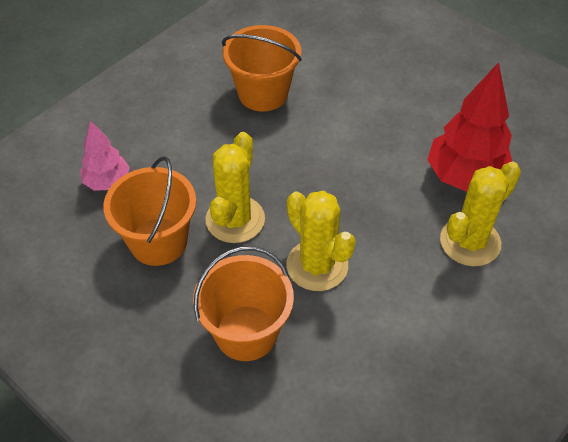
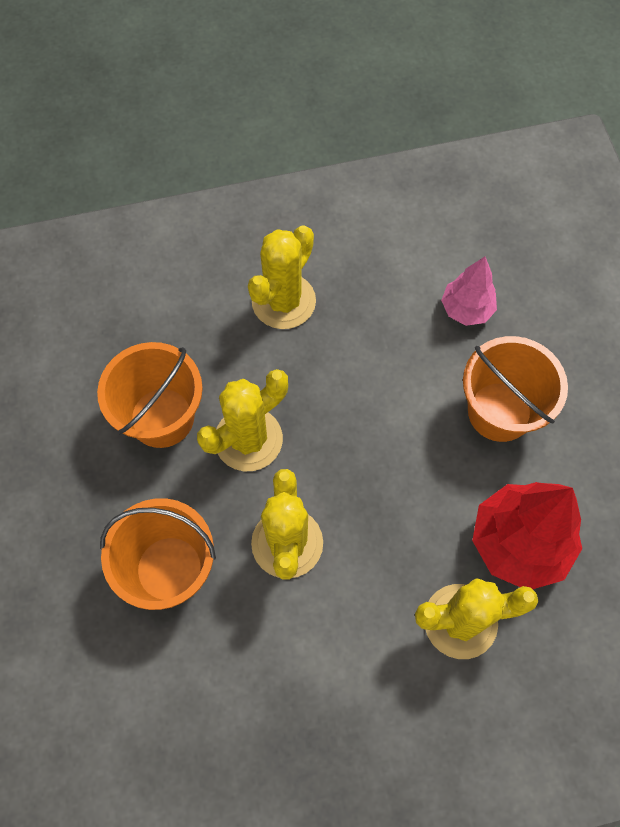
camera: 35 degrees right, 15 degrees up
pink tree [80,120,130,191] -> pink tree moved to [441,257,497,326]
orange bucket [222,25,302,112] -> orange bucket moved to [463,336,568,442]
none -> yellow cactus [248,225,316,329]

